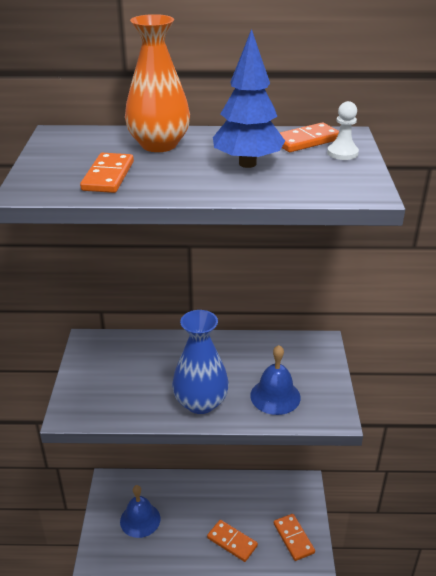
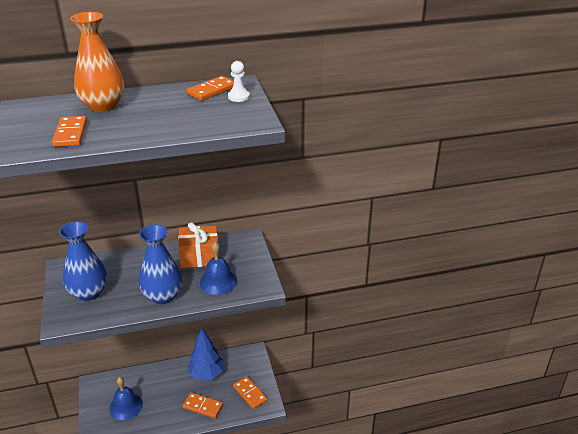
camera: 15 degrees left, 0 degrees up
blue tree [213,29,285,168] -> blue tree moved to [188,328,224,380]
none -> blue vase [59,221,107,301]
none -> orange gift [178,222,219,268]

